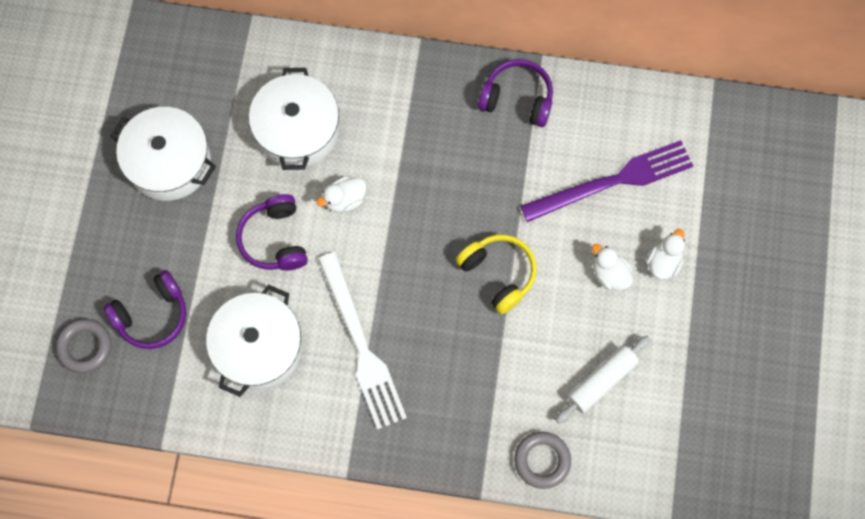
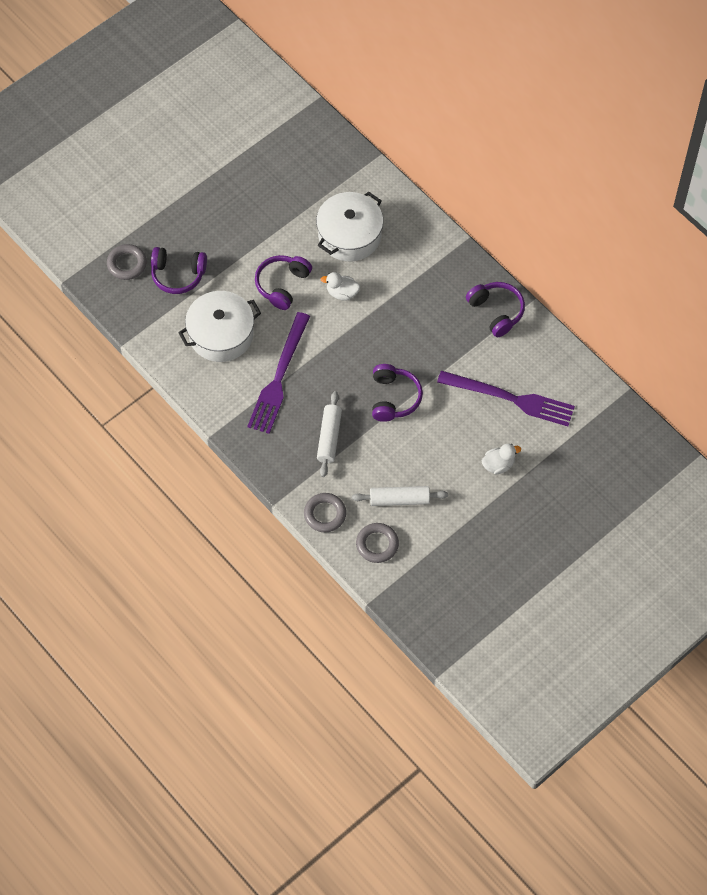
camera: 40 degrees right, 10 degrees down
white pot [111,107,216,201] -> none
white fork [318,252,407,430] -> purple fork [247,312,310,434]
yellow headphones [456,234,537,314] -> purple headphones [372,364,423,422]
white duck [592,244,633,290] -> none
none -> white rolling pin [317,391,342,477]
none -> grey ring [356,523,399,563]

